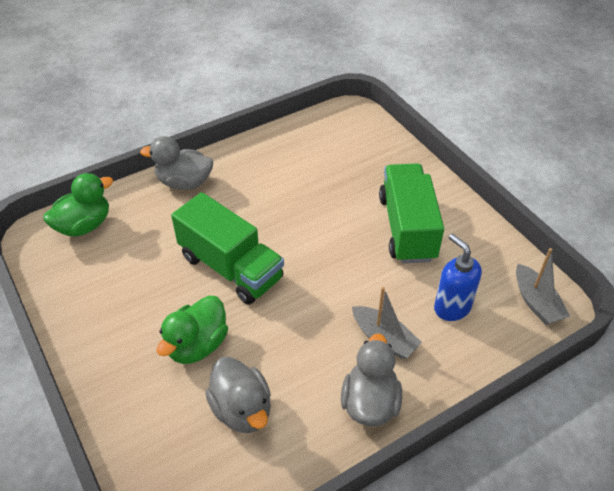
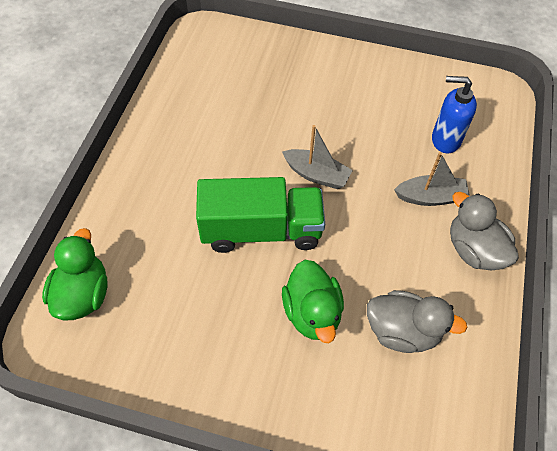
camera: 45 degrees left, 10 degrees up
grey duck [140,136,213,190] -> none
green truck [379,163,444,263] -> none
grey boat [516,248,570,325] -> grey boat moved to [282,125,353,189]

